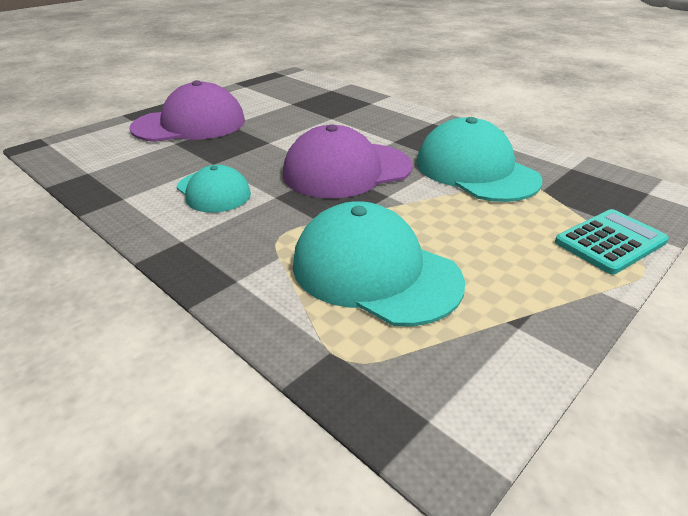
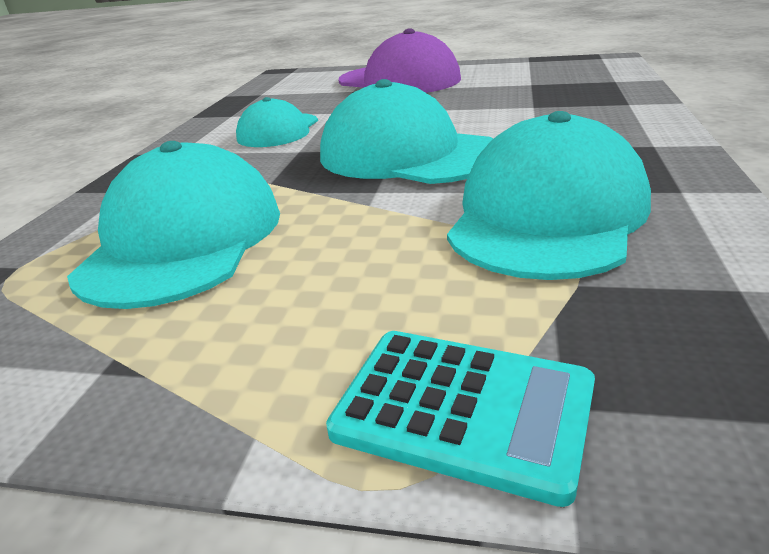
camera: 60 degrees right, 5 degrees down
purple cap [283,124,413,198] -> turquoise cap [320,79,493,184]

